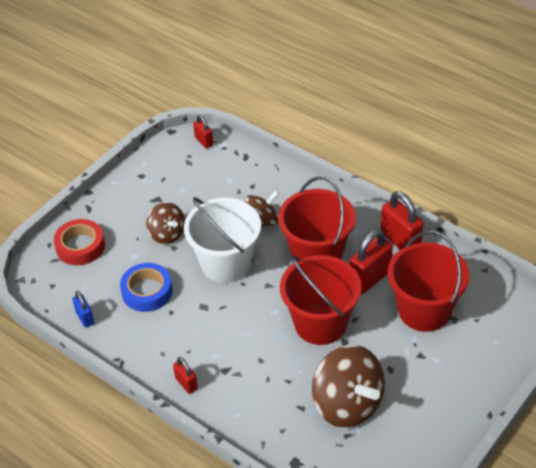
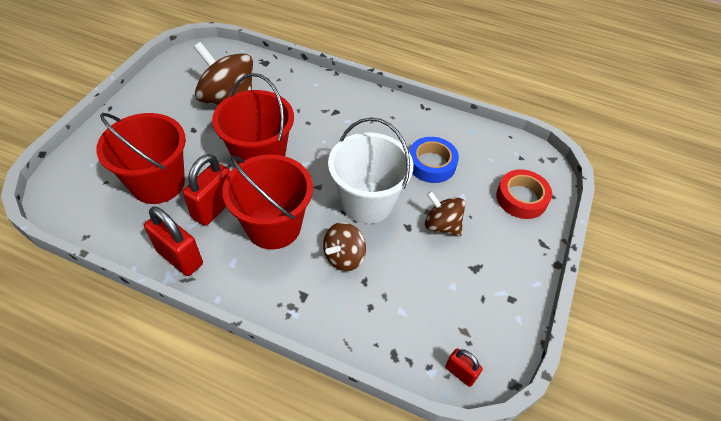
camera: 160 degrees right, 5 degrees up
blue padlock [72,291,94,328] -> none
red padlock [173,357,198,394] -> none

